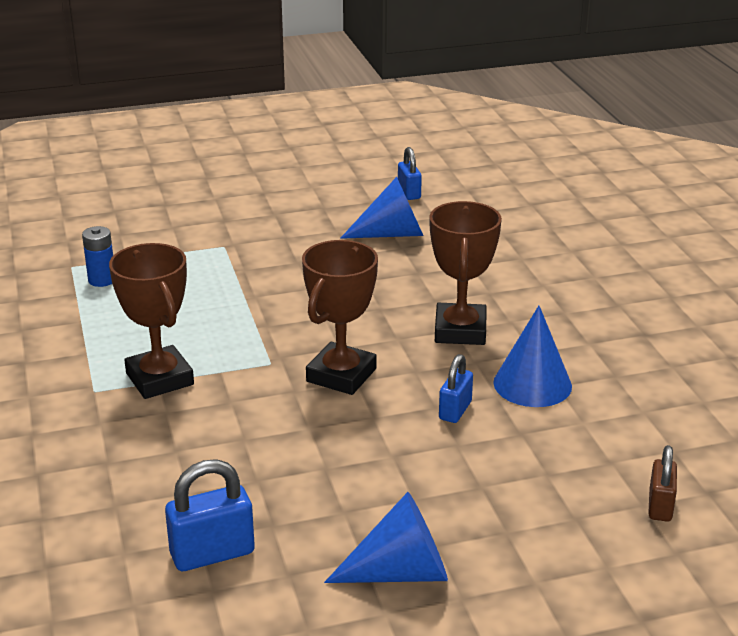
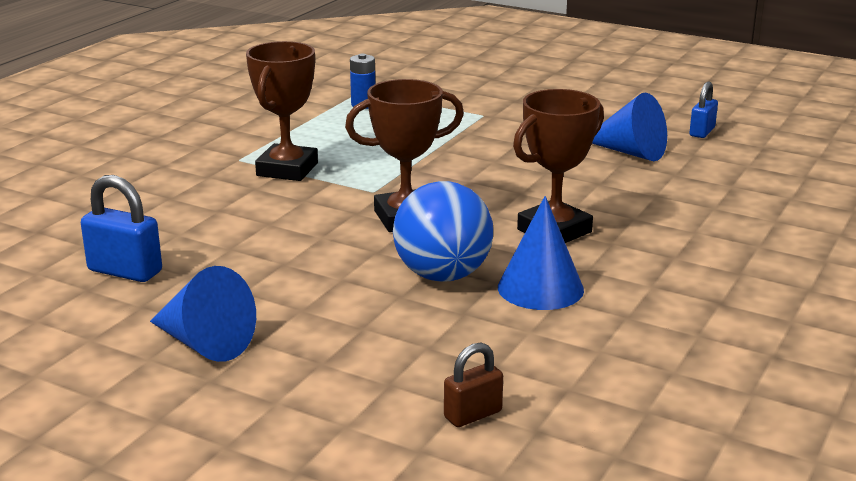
camera: 45 degrees right, 5 degrees down
blue padlock [439,354,473,423] -> blue ball [393,181,493,282]

